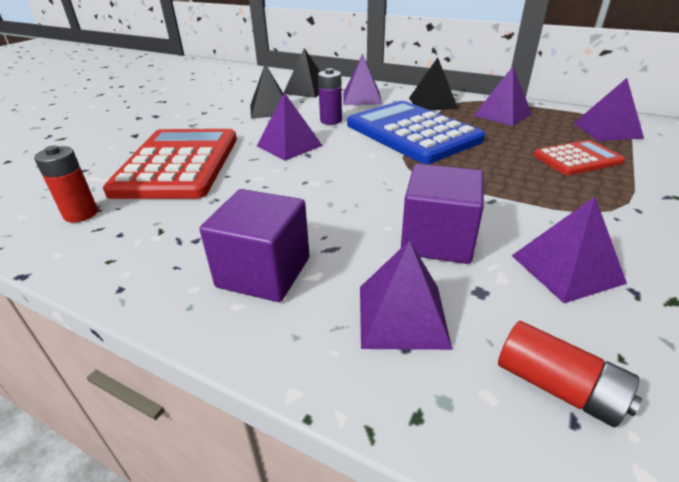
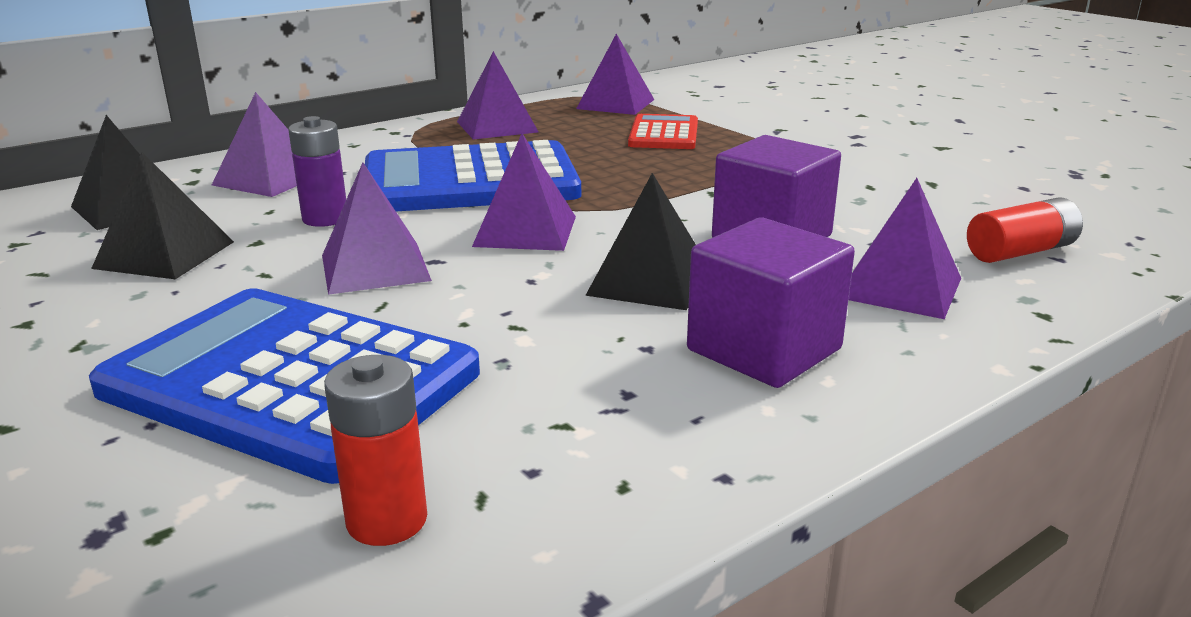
camera: 65 degrees left, 10 degrees down
red calculator [103,129,237,199] -> blue calculator [89,288,480,484]
black pyramid [409,57,458,111] -> black pyramid moved to [585,173,696,310]
purple pyramid [512,197,627,303] -> purple pyramid moved to [472,133,576,251]

